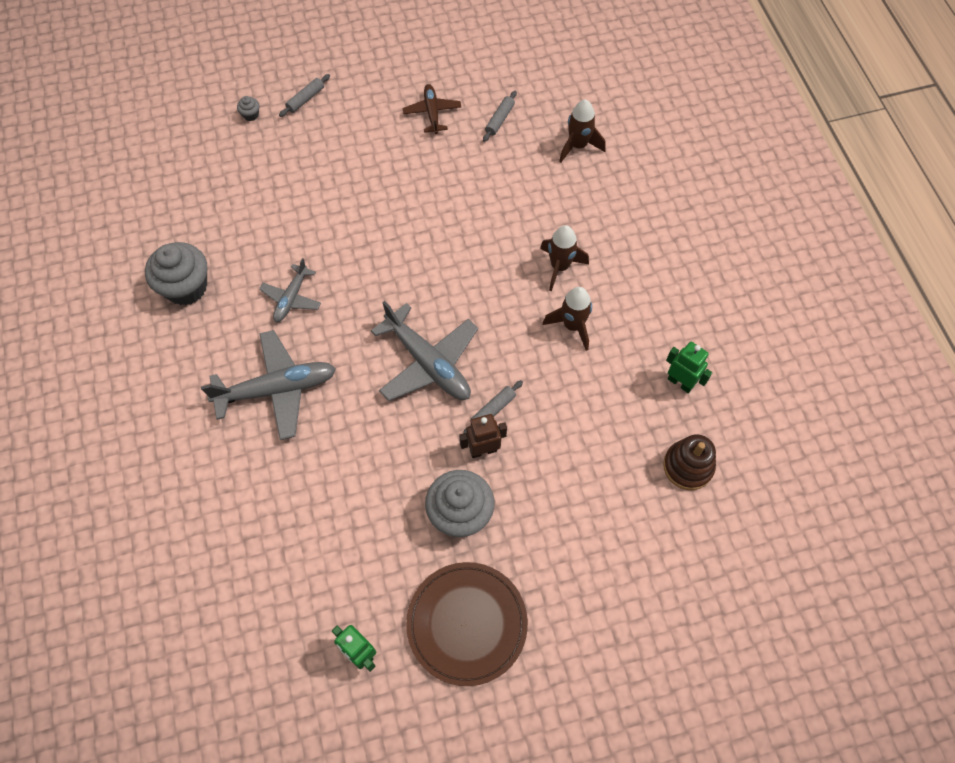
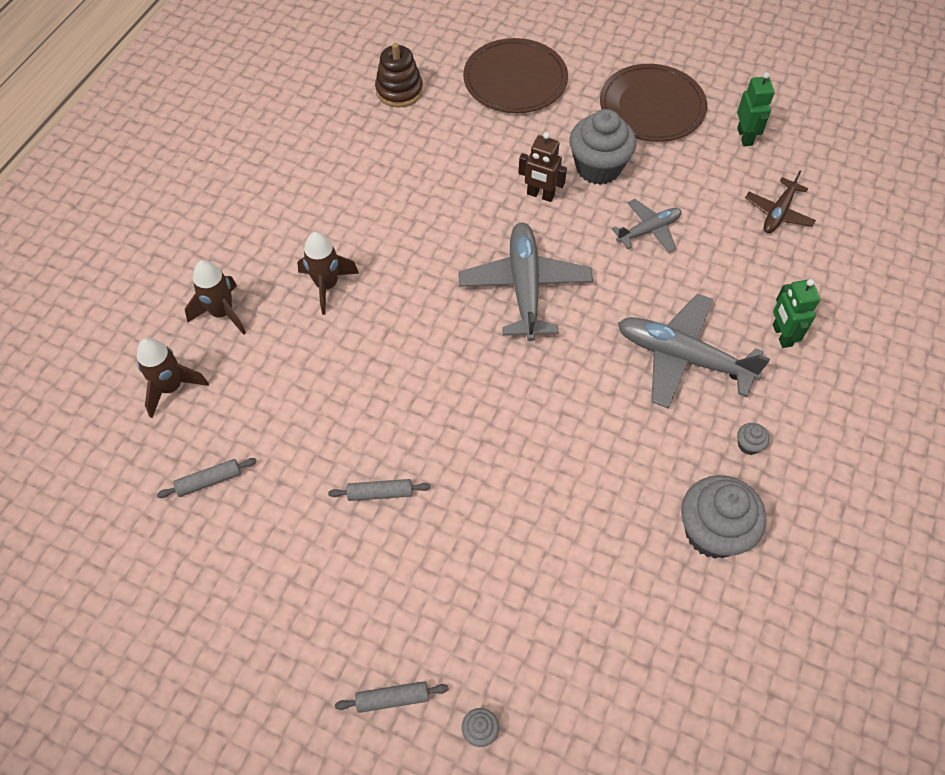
camera: 140 degrees left, 5 degrees down
grey plane [259,258,321,322] -> grey plane moved to [612,199,682,253]
brown plane [403,84,461,134] -> brown plane moved to [745,171,816,233]
grey rolling pin [463,380,523,434] -> grey rolling pin moved to [328,479,431,501]
brown rocket [542,287,592,351] -> brown rocket moved to [185,260,246,335]
green robot [666,342,712,393] -> green robot moved to [773,279,820,348]
none -> brown plate [463,38,568,113]
none -> grey cupcake [737,423,770,455]

